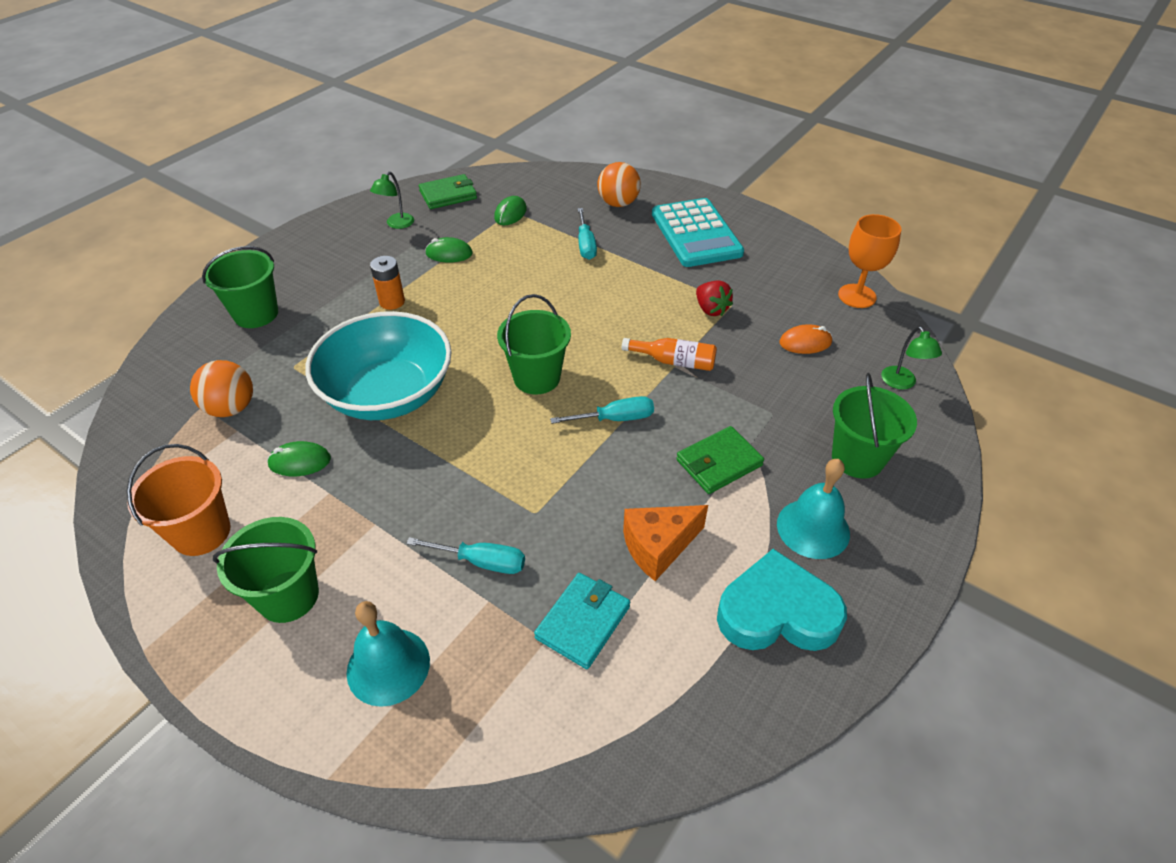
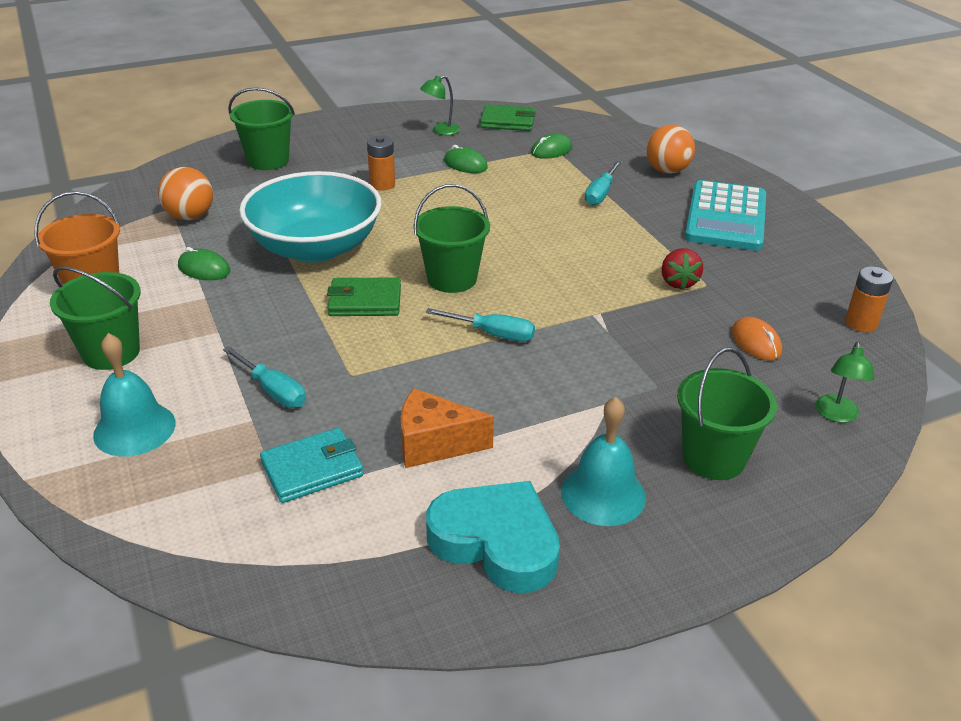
camera: 30 degrees right, 10 degrees down
orange bottle [622,338,717,371] -> none
green wallet [676,426,764,494] -> green wallet moved to [327,277,401,316]
orange mouse [779,324,832,354] -> orange mouse turned 45 degrees clockwise [731,317,782,361]
orange goblet [838,214,901,308] -> orange battery [845,266,893,332]

